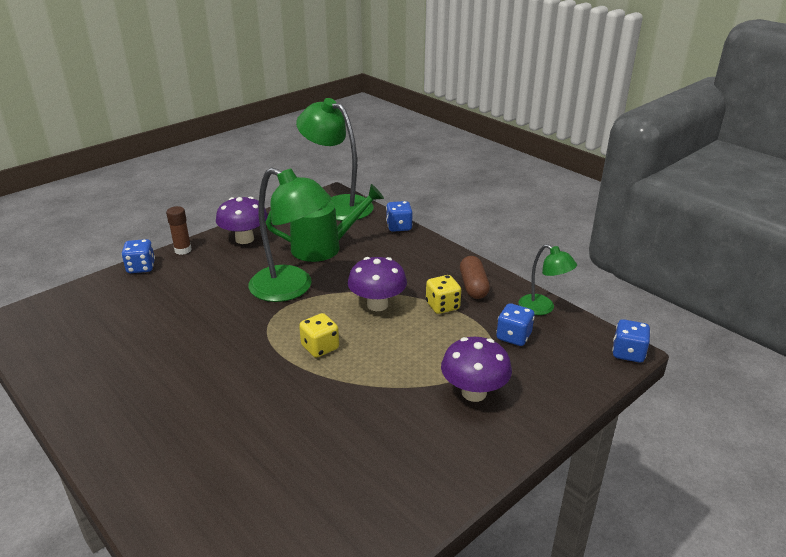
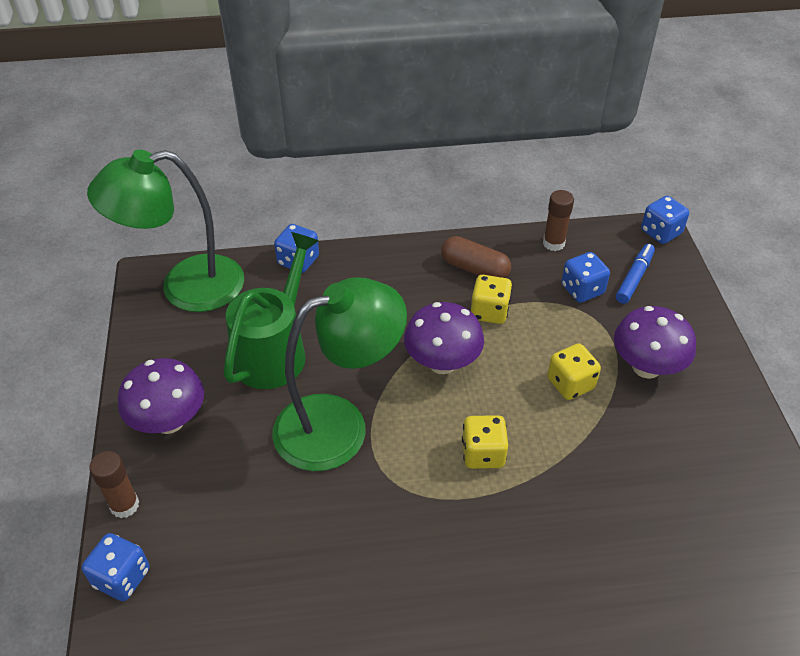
camera: 55 degrees left, 15 degrees up
green lamp [518,244,577,315] -> brown glue stick [543,190,574,251]
none -> yellow dice [547,343,601,400]
none -> blue marker [616,244,655,304]

